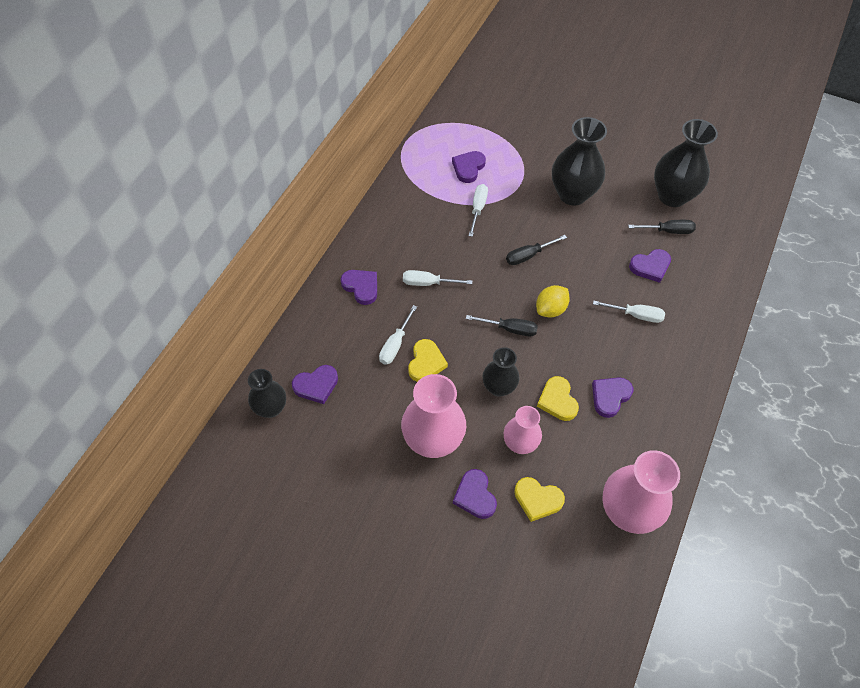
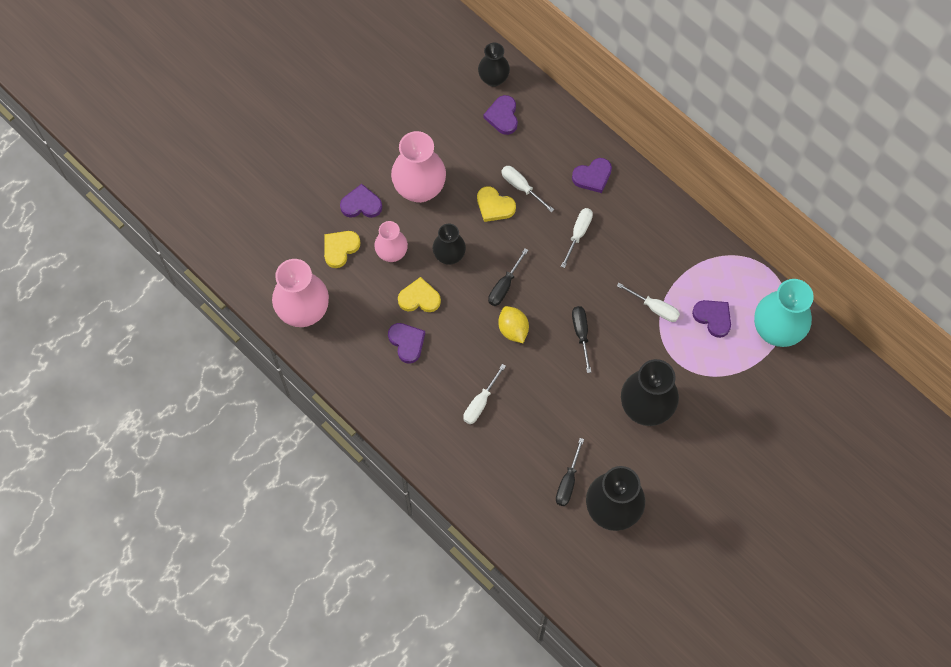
camera: 110 degrees right, 10 degrees up
purple heart [629,249,671,283] -> none
none -> turquoise vase [754,279,814,347]

